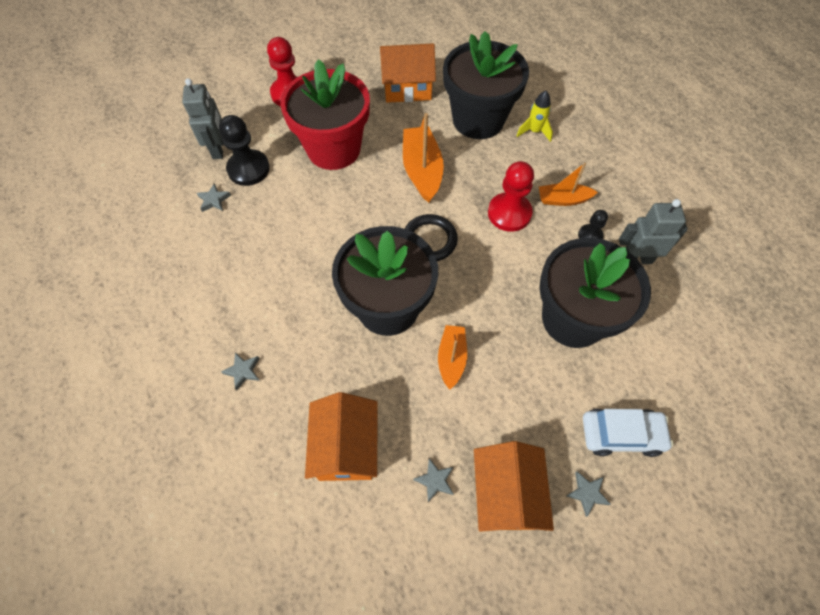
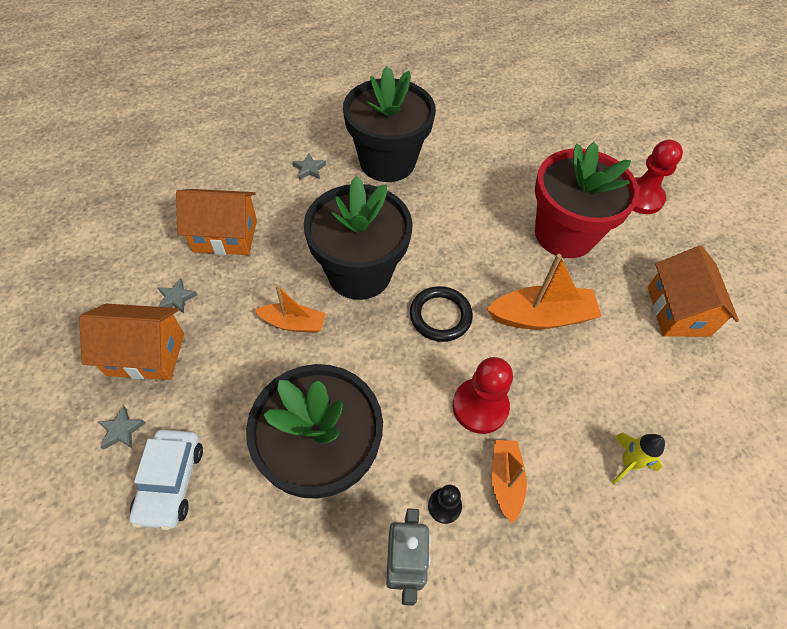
camera: 90 degrees right, 5 degrees down
grey robot [182,78,224,159] -> none
grey star [197,183,231,212] -> none
black pawn [219,115,270,186] -> none
black flower pot [443,31,529,139] -> black flower pot moved to [343,66,436,182]

